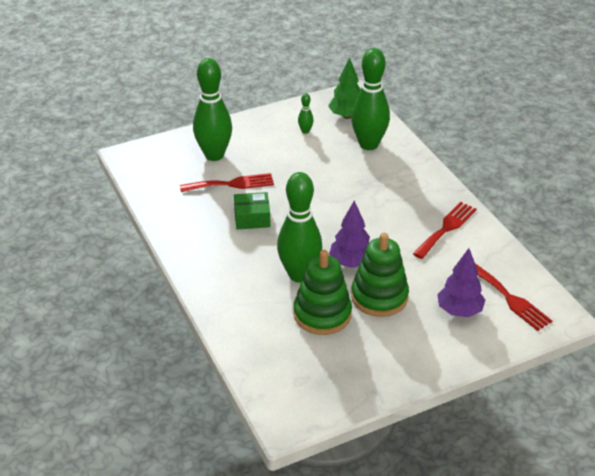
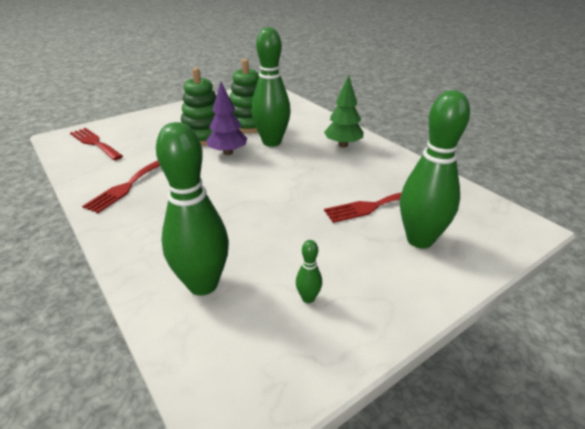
camera: 170 degrees right, 5 degrees down
green box [234,192,271,230] -> none
green tree [328,57,361,119] -> green tree moved to [324,75,363,148]
purple tree [437,248,485,317] -> none

